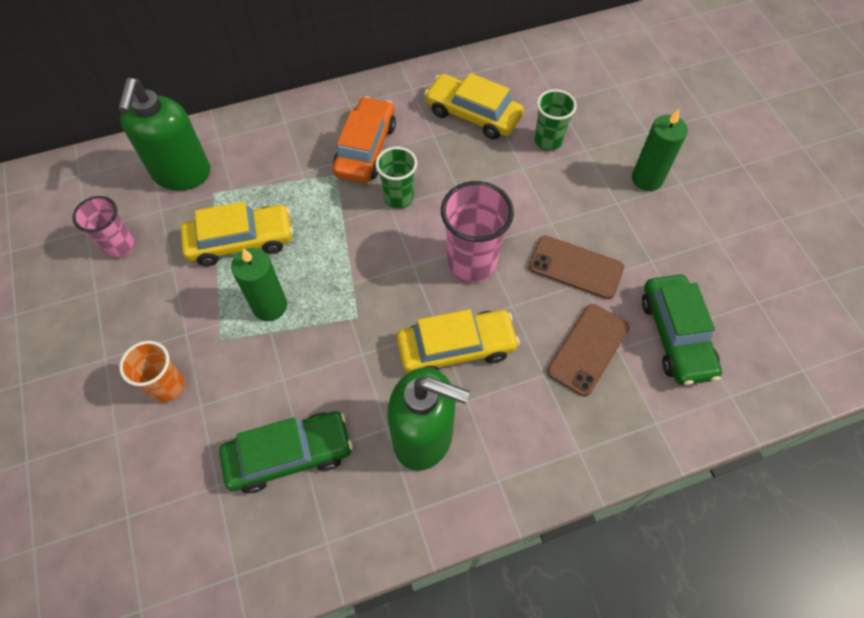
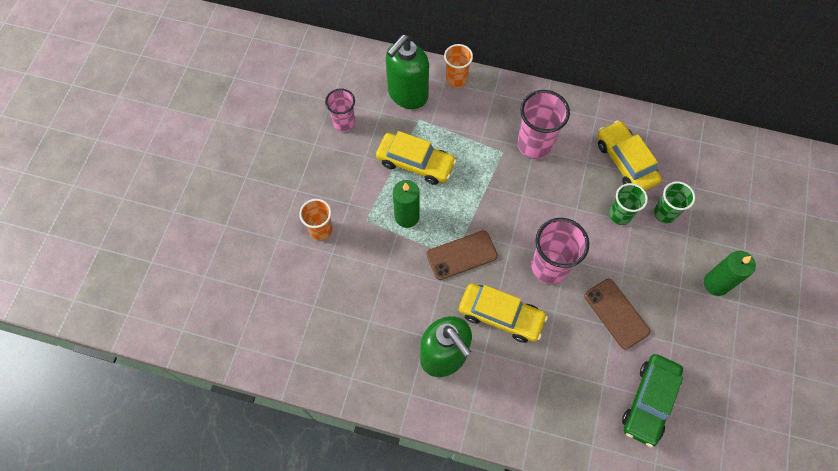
camera: 35 degrees right, 5 degrees up
green car [219,411,353,494] -> none
orange car [333,96,396,183] -> pink cup [518,90,570,159]
green cup [376,147,417,209] -> green cup moved to [609,183,648,225]
brown phone [547,304,629,396] -> brown phone moved to [427,230,498,280]
none -> orange cup [444,44,473,88]

